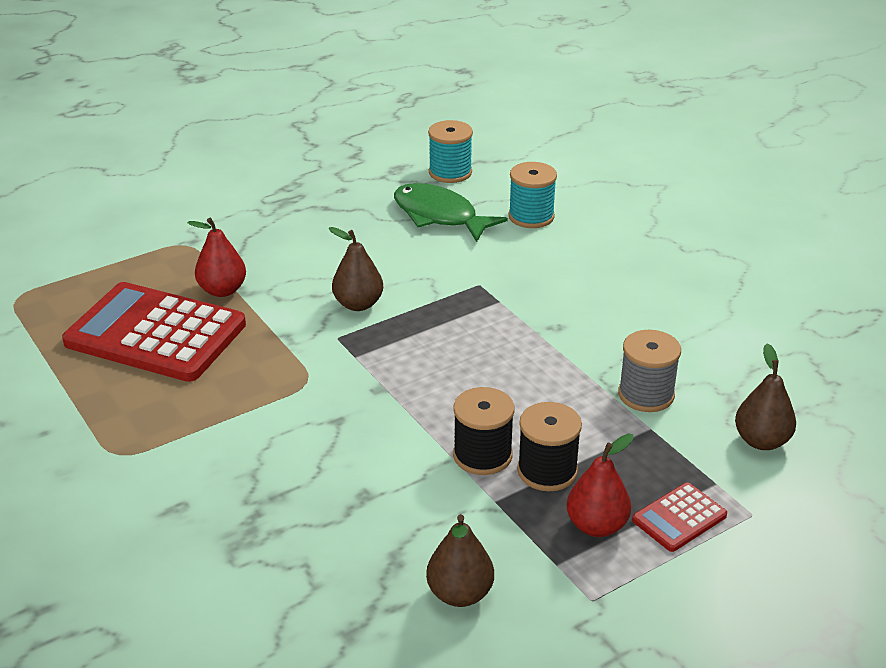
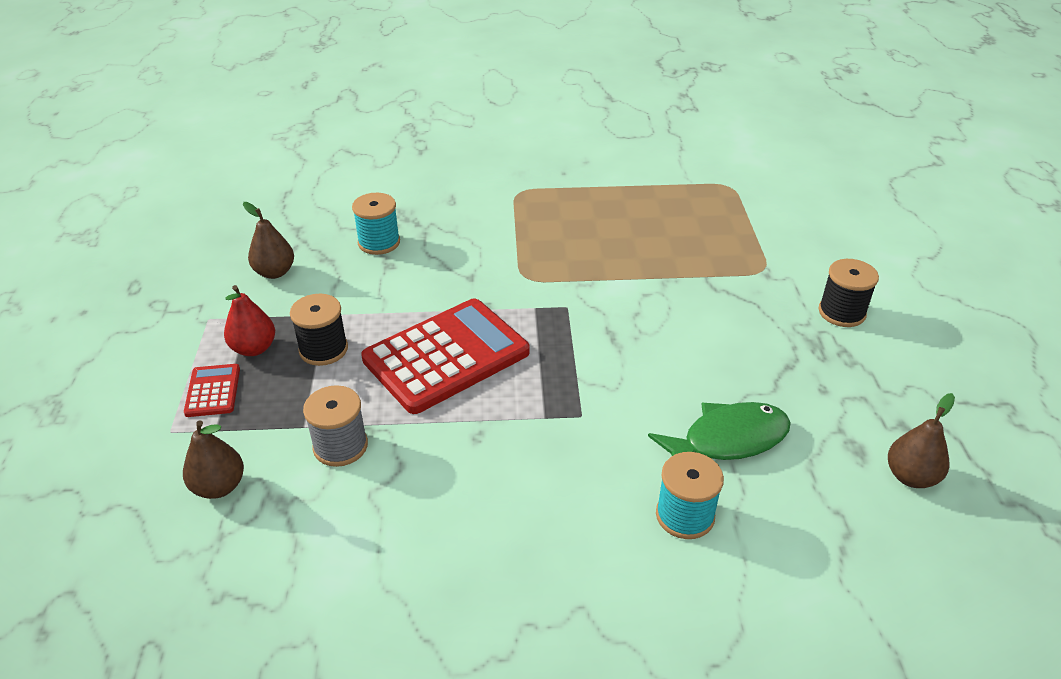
camera: 120 degrees right, 5 degrees up
red calculator [62,282,246,382] -> red calculator moved to [361,298,530,414]
red pear [187,218,246,297] -> none
brown pear [329,227,383,311] -> brown pear moved to [888,393,955,488]
turquoise spool [428,120,473,183] -> turquoise spool moved to [352,193,400,255]
black spool [453,387,515,475] -> black spool moved to [818,259,879,327]

